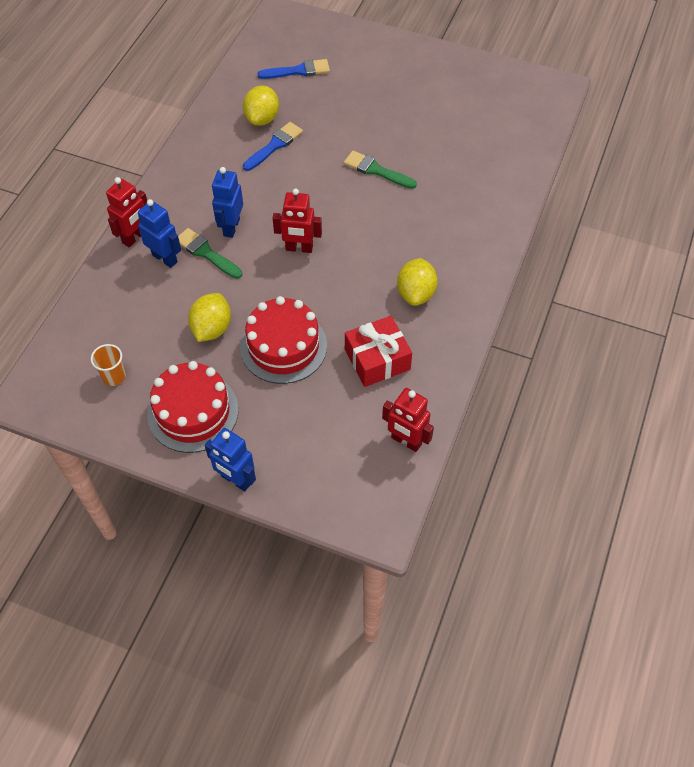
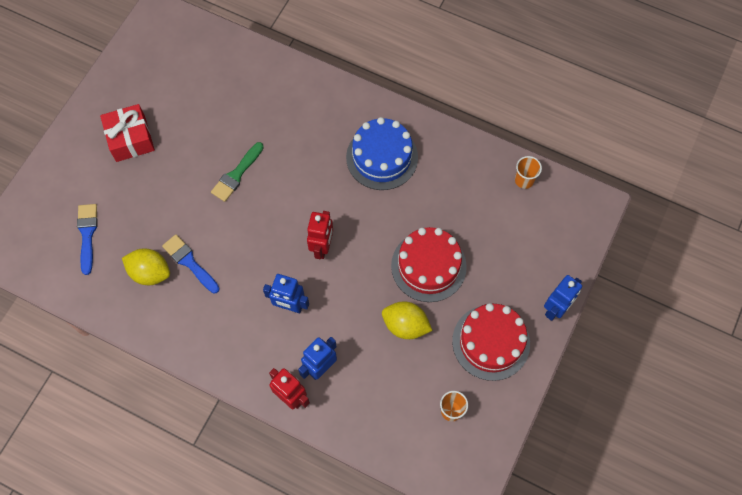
camera: 85 degrees left, 10 degrees up
green brush [178,228,242,279] -> none
red gift [345,316,412,387] -> red gift moved to [100,104,155,162]
red robot [382,388,434,452] -> orange cup [515,156,542,189]
yellow lemon [397,258,438,306] -> blue cake [346,117,418,190]

